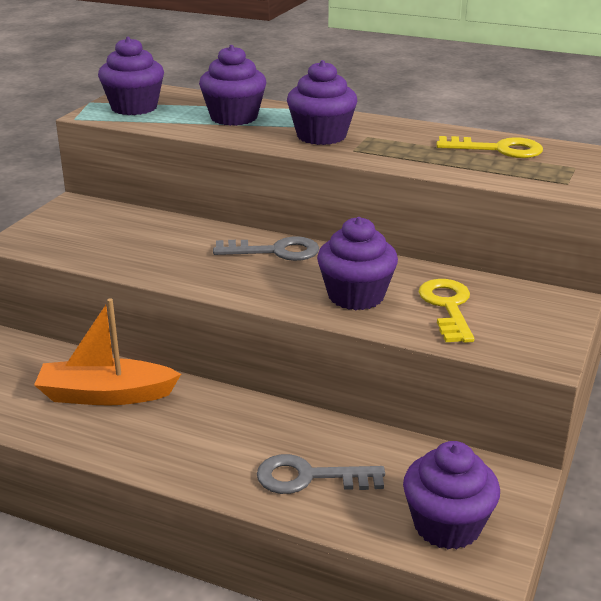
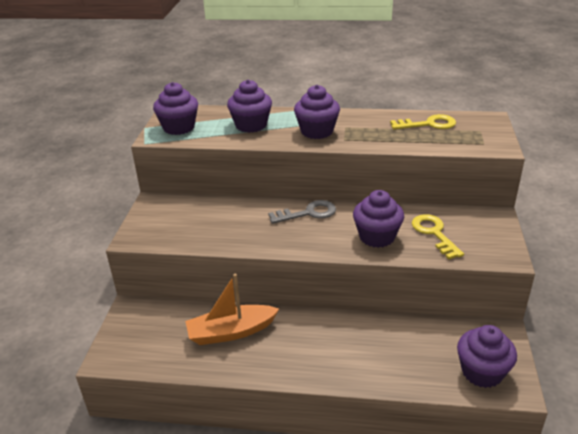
camera: 15 degrees left, 5 degrees up
grey key [257,454,385,494] -> none

